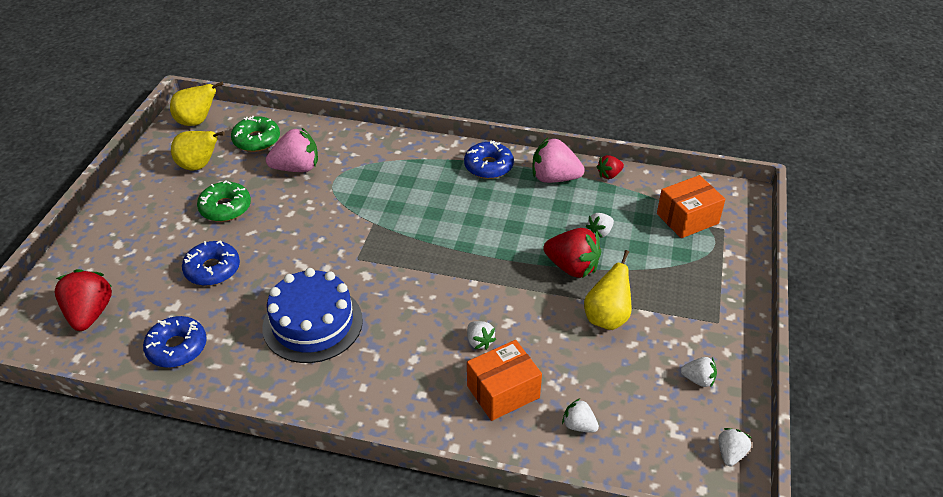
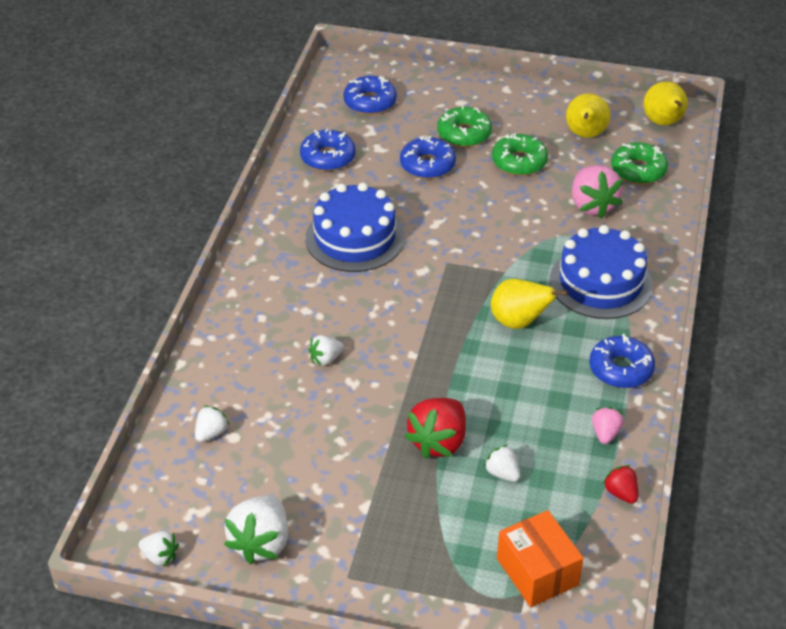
camera: 90 degrees right, 0 degrees up
red strawberry [55,269,112,331] -> blue donut [343,76,397,115]
orange box [467,340,542,421] -> none
pink strawberry [533,138,585,183] -> pink strawberry [592,407,624,444], size x0.54
yellow pear [584,250,632,330] -> yellow pear moved to [491,279,568,329]
white strawberry [681,357,717,387] -> white strawberry [224,495,288,565], size x1.87
none -> green donut [437,106,492,147]
none -> blue cake [550,225,653,319]

